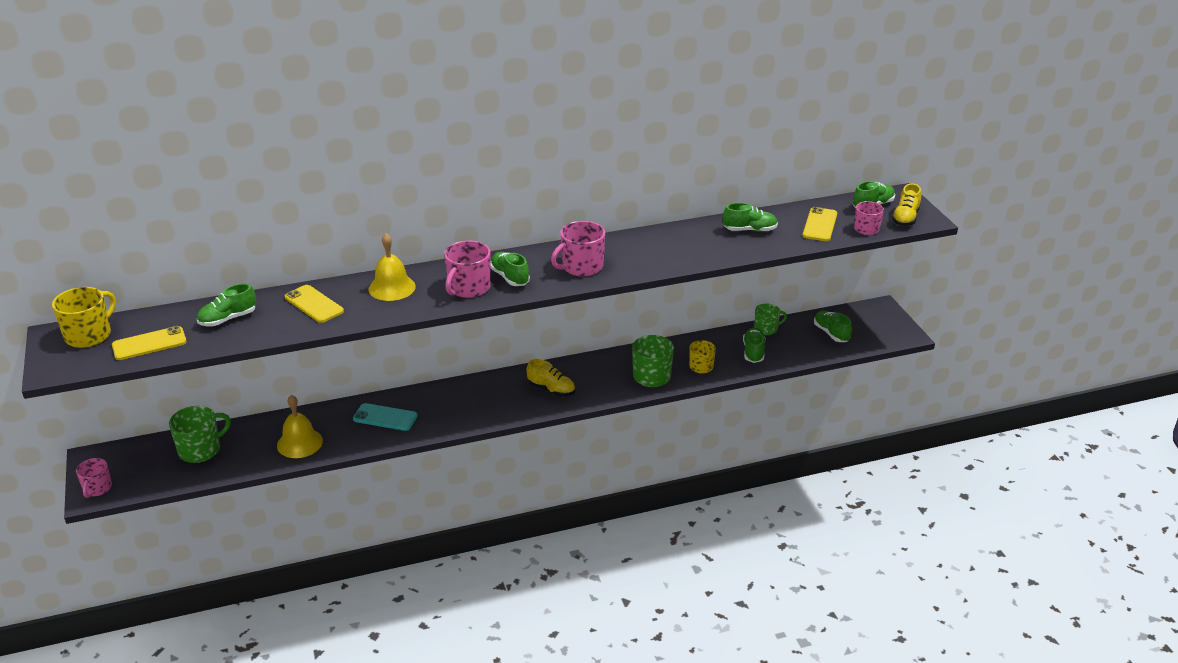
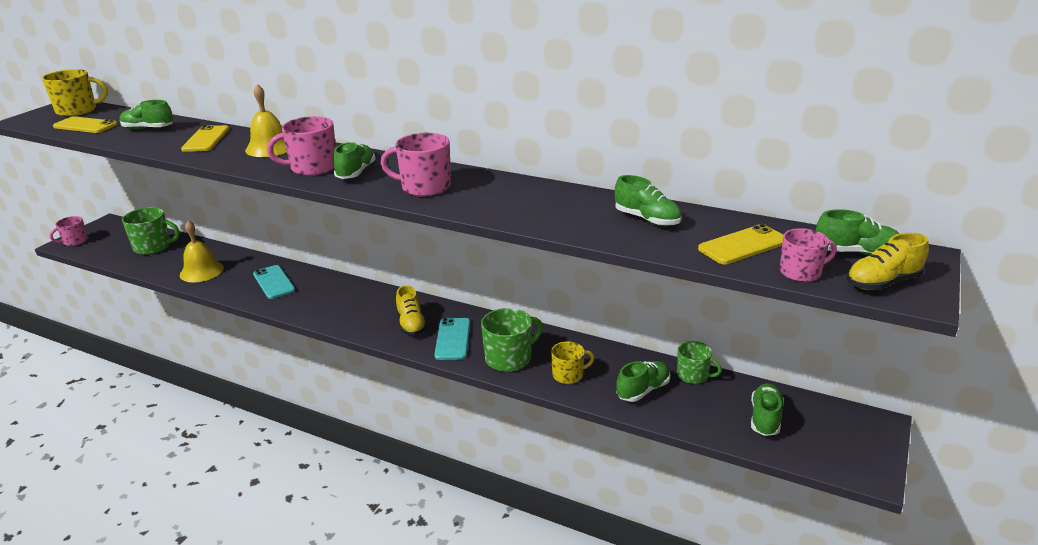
camera: 45 degrees right, 5 degrees down
none -> turquoise phone [434,318,470,360]

